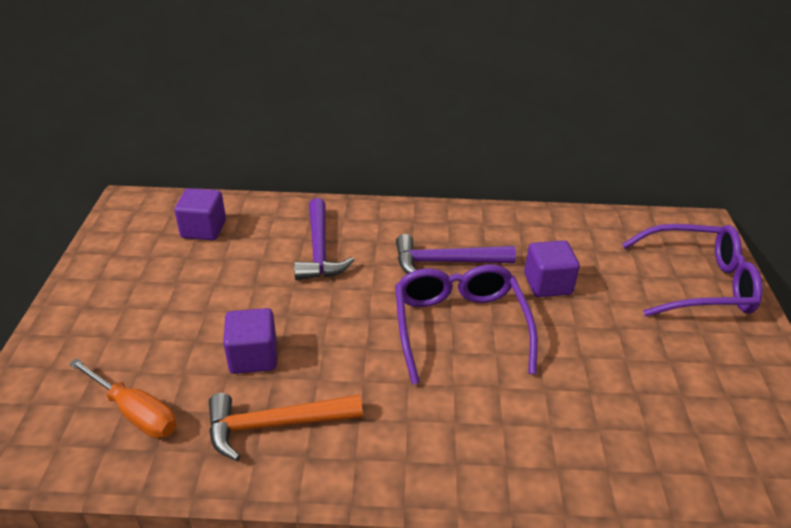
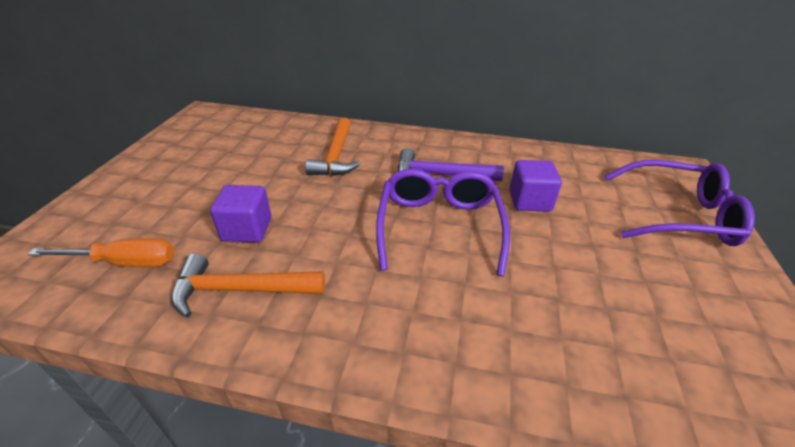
camera: 10 degrees right, 0 degrees up
orange screwdriver [69,358,177,438] -> orange screwdriver turned 45 degrees counterclockwise [28,238,174,267]
purple cube [174,188,226,240] -> none
purple hammer [294,198,354,280] -> orange hammer [305,118,360,176]

